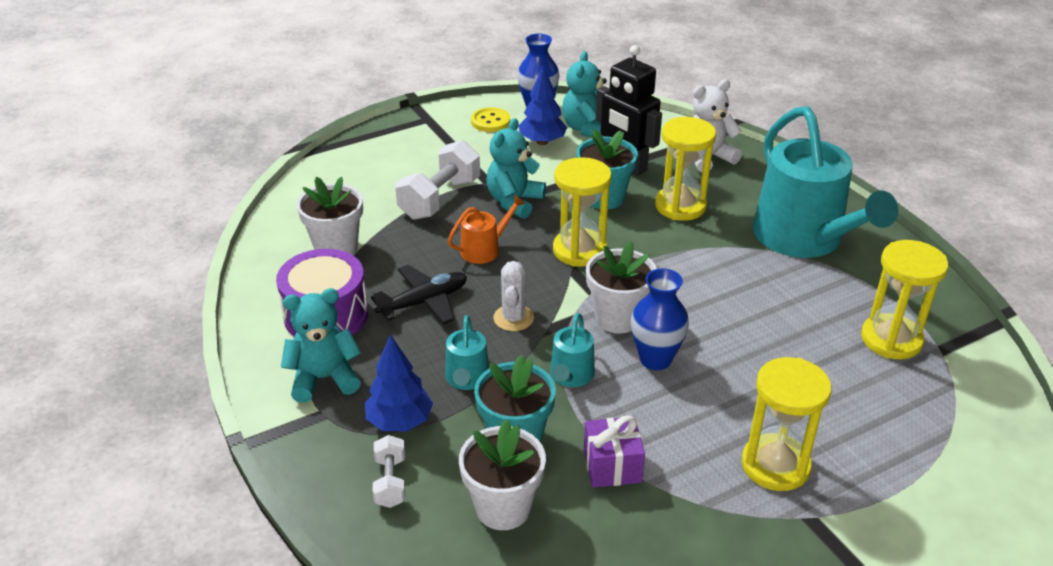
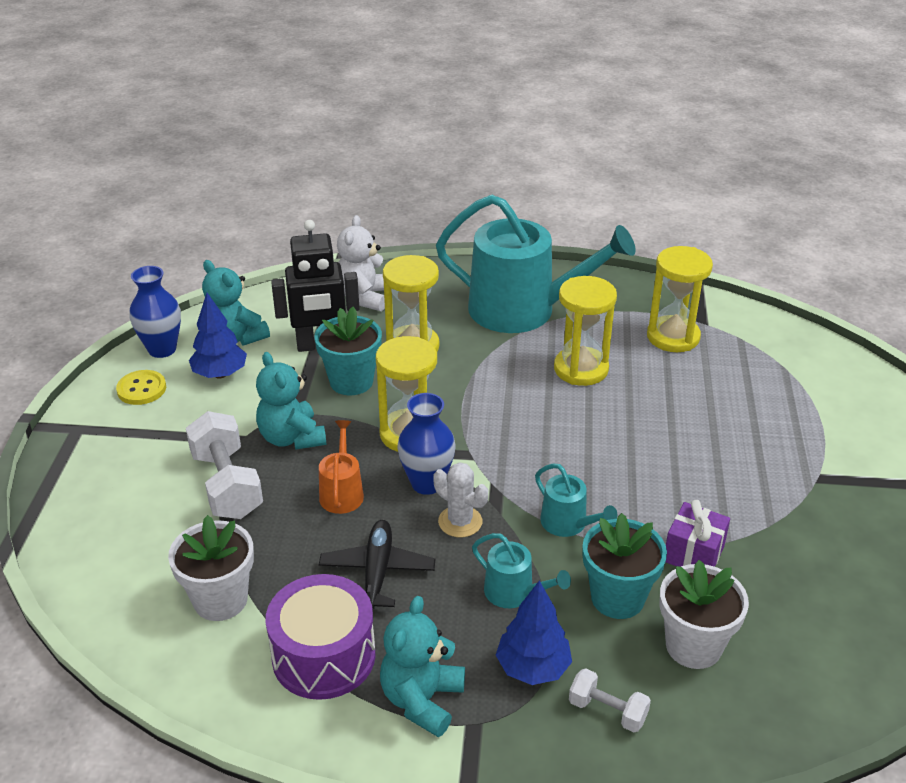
camera: 55 degrees left, 0 degrees up
white flower pot [586,241,657,333] -> none
blue vase [631,268,689,370] -> blue vase moved to [397,393,455,495]
yellow hourglass [742,357,832,491] -> yellow hourglass moved to [554,276,617,386]

